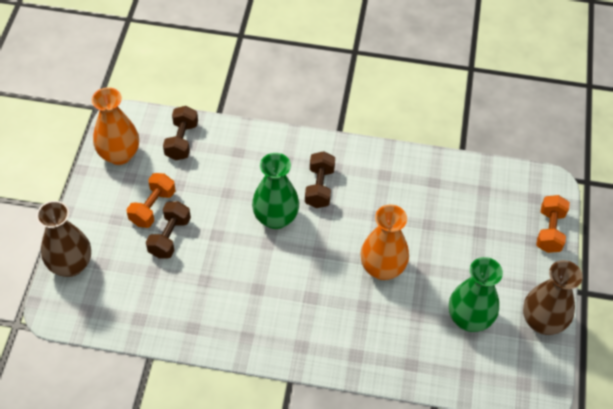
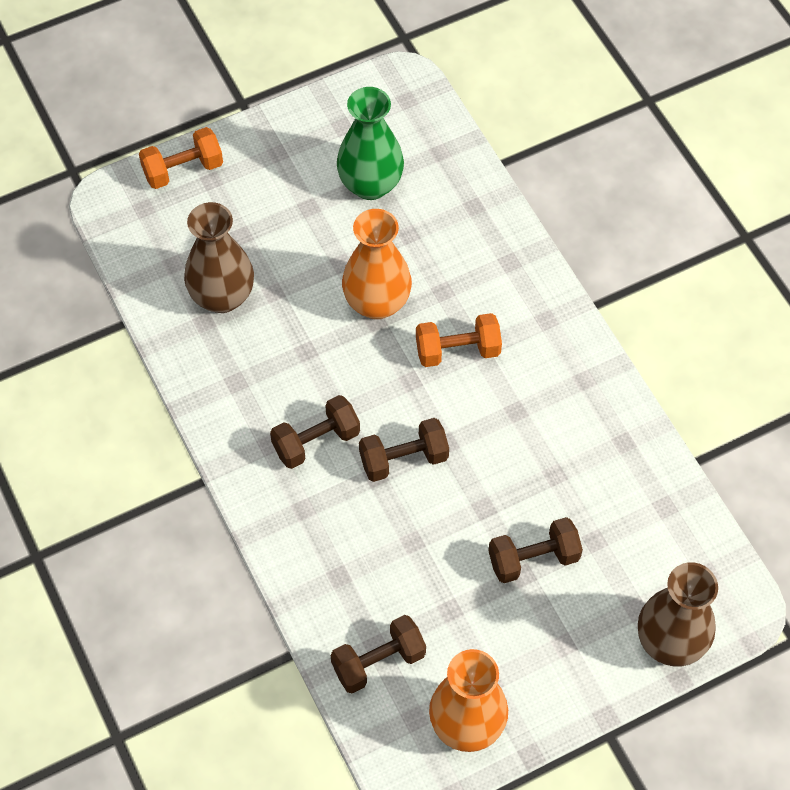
camera: 125 degrees left, 5 degrees up
orange dumbbell [126,173,176,228] -> orange dumbbell moved to [416,313,502,367]
green vase [252,153,299,229] -> brown dumbbell [359,418,449,482]
brown vase [523,260,583,335] -> brown vase moved to [184,202,254,313]

